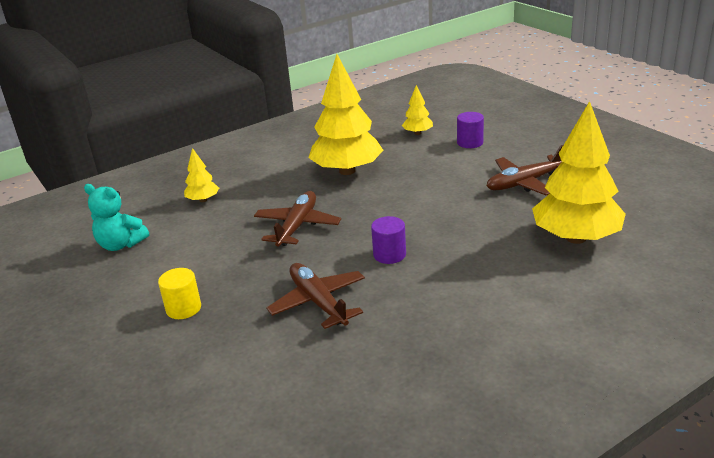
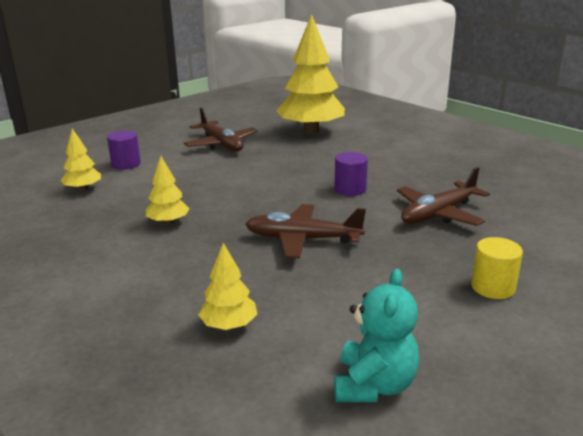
camera: 100 degrees left, 5 degrees down
yellow tree [309,54,383,175] -> yellow tree [146,155,190,225], size x0.46

